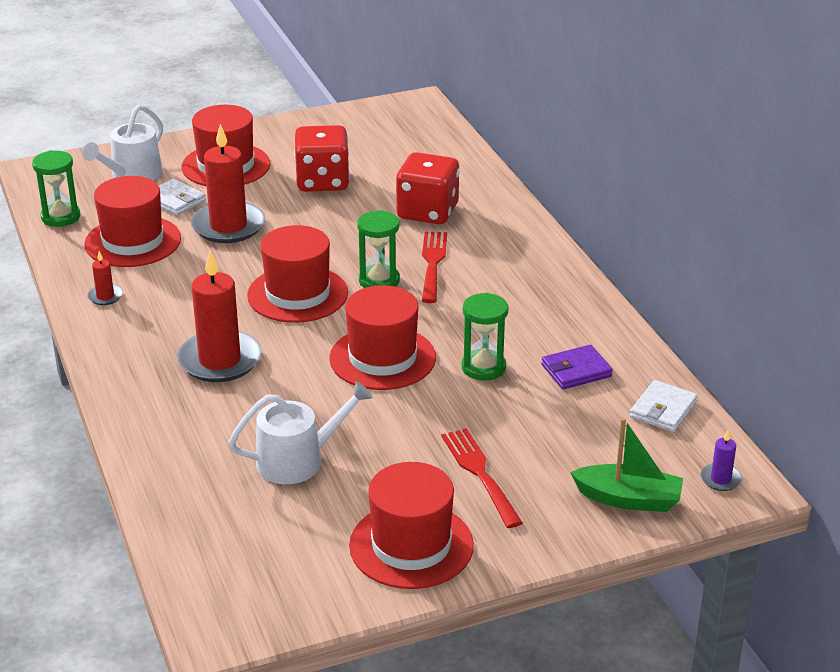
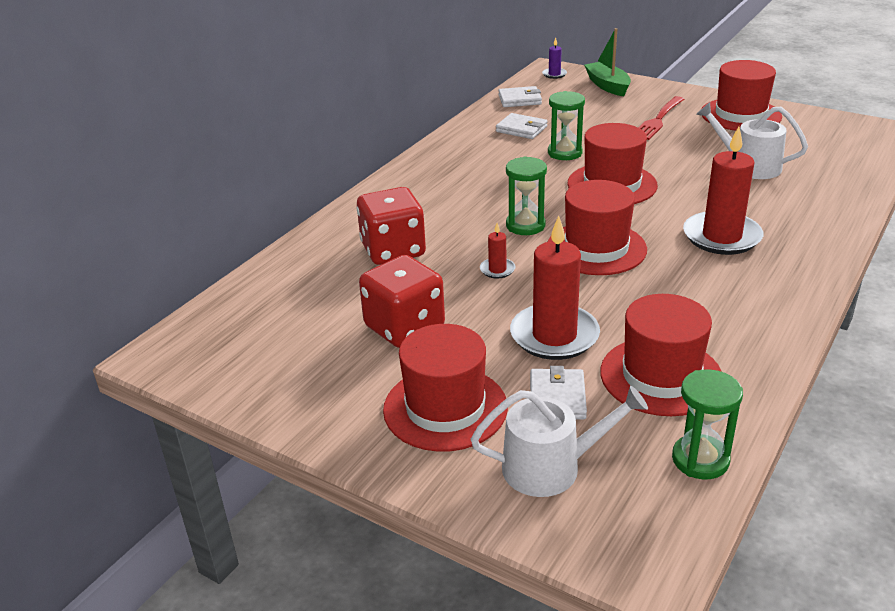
camera: 125 degrees left, 0 degrees up
red candle [87,251,123,305] -> red candle moved to [480,223,515,279]
red fork [422,232,447,303] -> none
purple wallet [541,345,613,389] -> white wallet [496,113,548,139]

